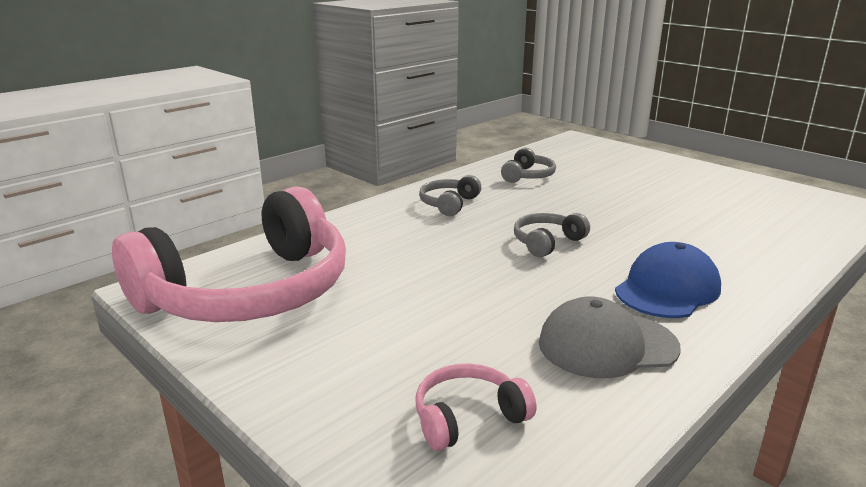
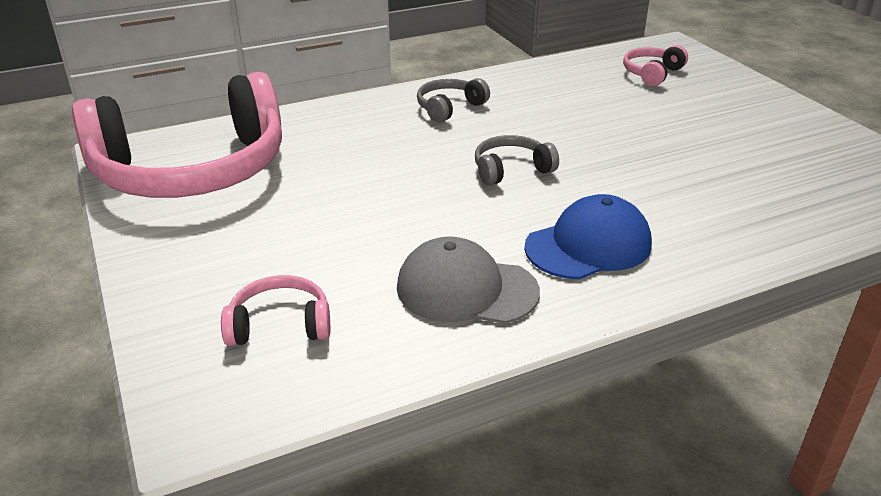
camera: 20 degrees right, 10 degrees up
grey headphones [501,148,556,183] -> none
none -> pink headphones [623,45,688,86]

